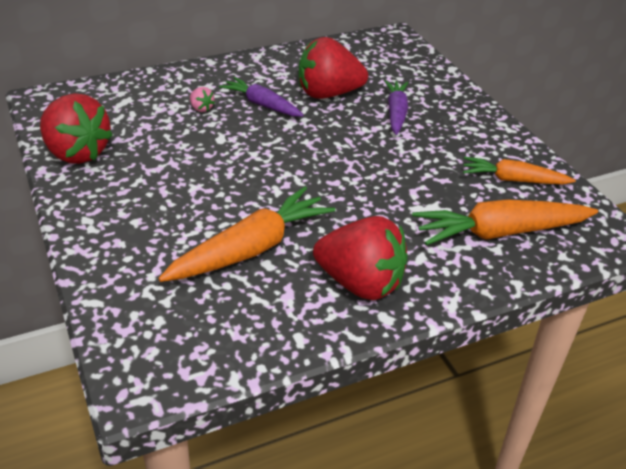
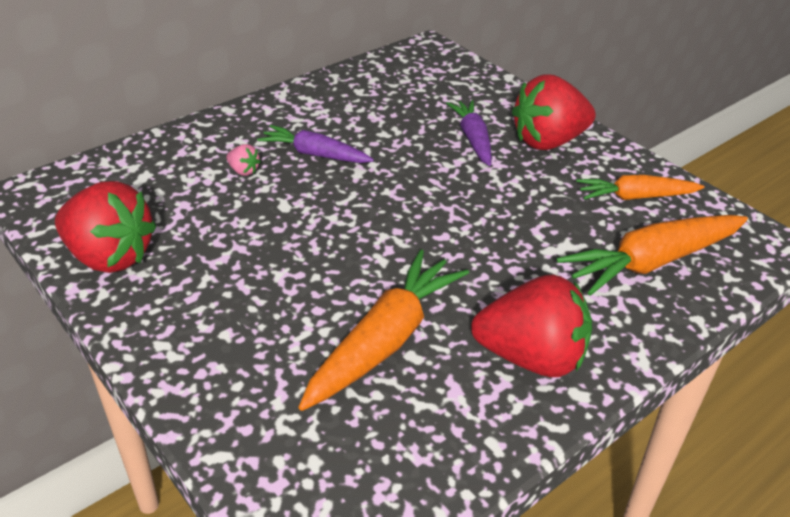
camera: 15 degrees left, 0 degrees up
red strawberry [299,37,368,99] -> red strawberry moved to [512,75,596,150]

